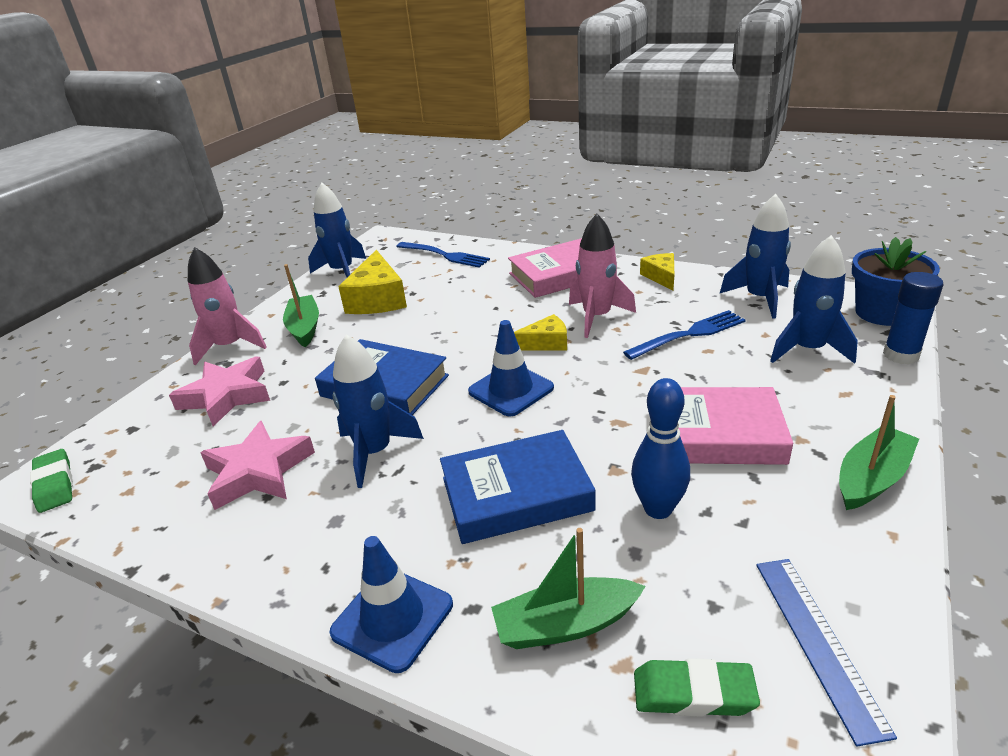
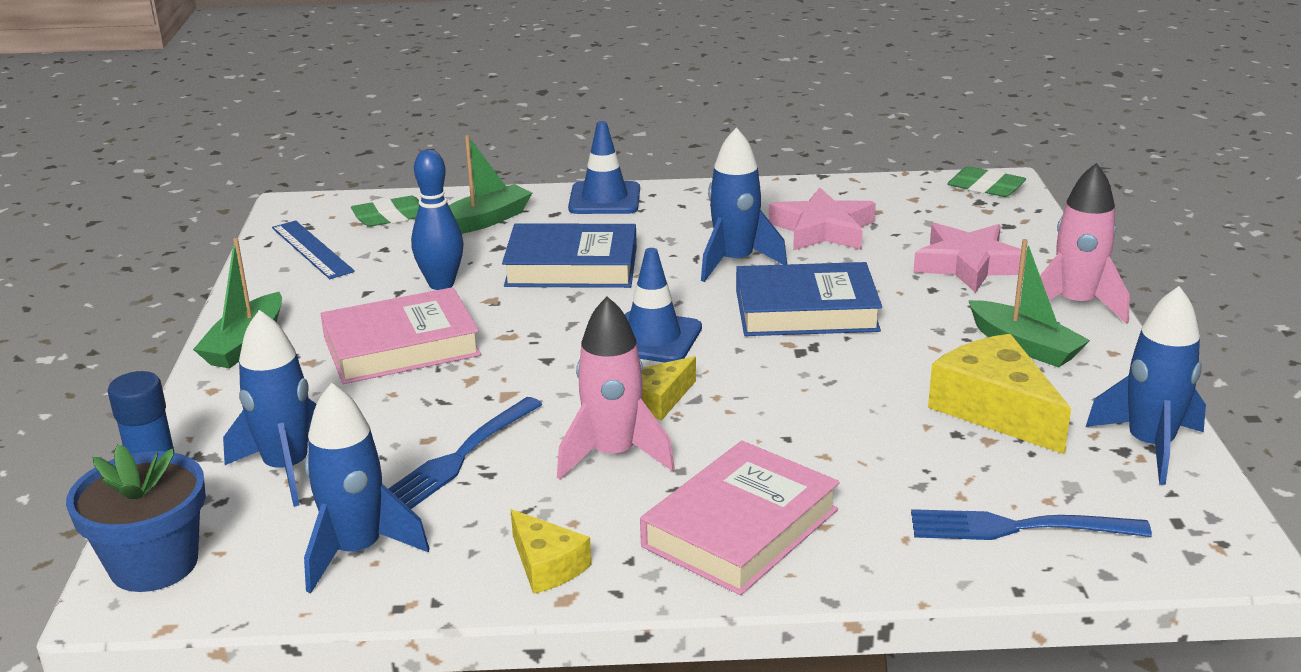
camera: 150 degrees right, 5 degrees down
blue book [440,430,596,544] -> blue book turned 45 degrees clockwise [502,223,637,288]

